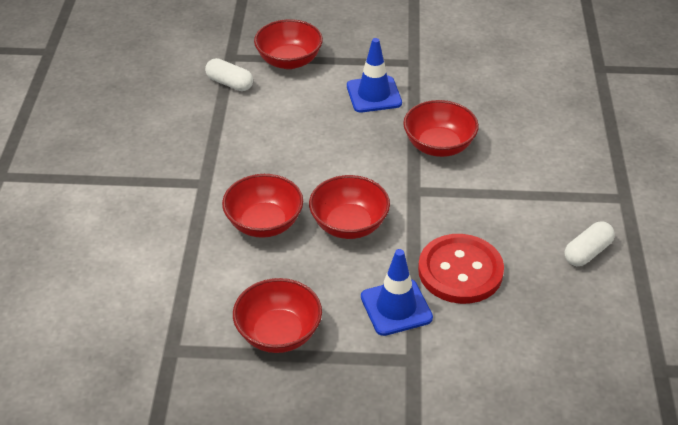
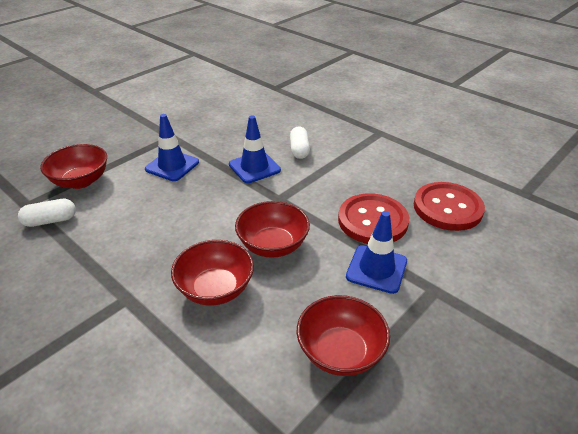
camera: 50 degrees left, 5 degrees down
red bowl [403,100,479,157] -> blue traffic cone [229,115,281,183]
white capsule [565,221,615,266] -> white capsule moved to [290,126,310,159]
none -> red button [414,182,485,231]

